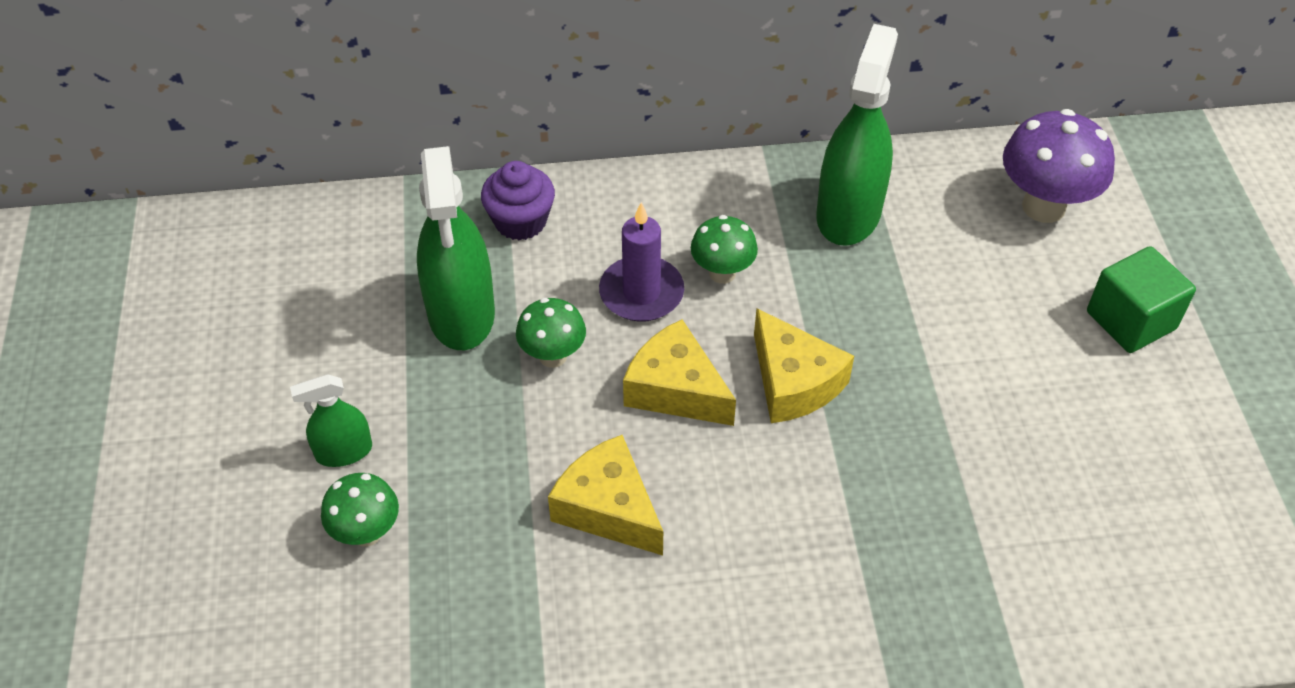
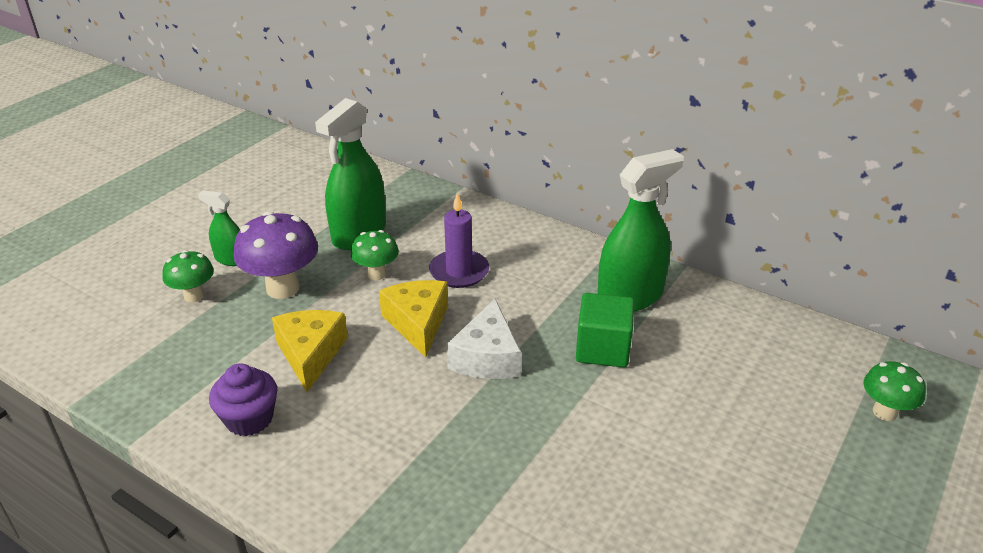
camera: 40 degrees right, 15 degrees down
purple cupcake [481,161,555,240] -> purple cupcake moved to [209,363,277,436]
green mushroom [691,215,758,284] -> green mushroom moved to [863,361,926,421]
yellow cheese [754,308,854,423] -> white cheese [447,299,521,379]
purple mushroom [1003,109,1115,223] -> purple mushroom moved to [233,211,318,299]
green cube [1087,246,1196,353] -> green cube moved to [576,293,635,368]

